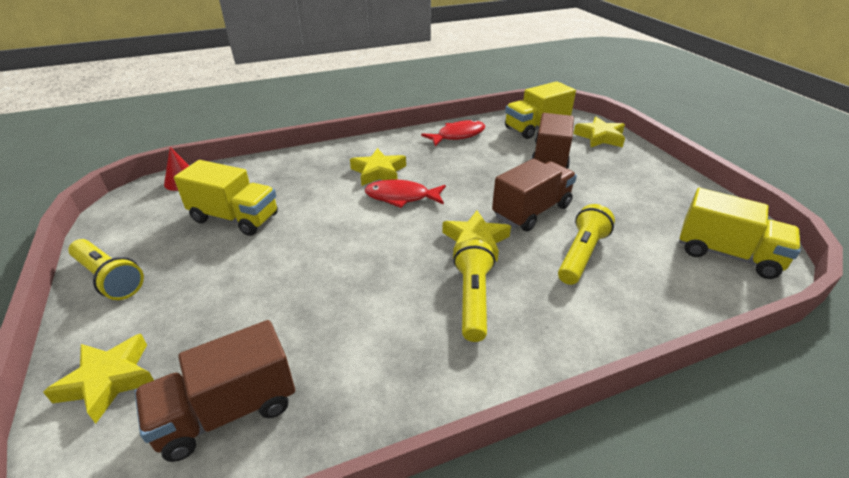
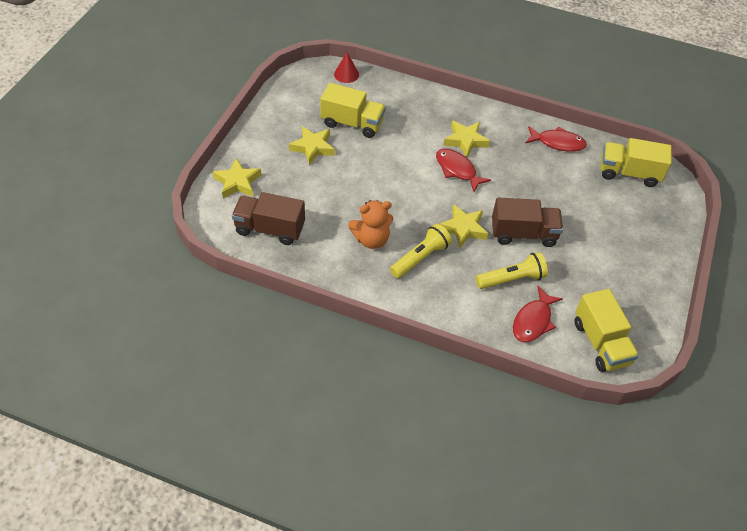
camera: 40 degrees right, 15 degrees up
yellow flashlight [68,239,144,300] -> none
yellow truck [174,160,278,236] -> yellow truck turned 45 degrees counterclockwise [320,83,386,138]
brown truck [531,113,574,169] -> none
yellow star [573,117,625,147] -> yellow star moved to [289,126,335,165]
none -> orange teddy bear [348,200,393,249]
none -> red fish [513,286,563,342]

